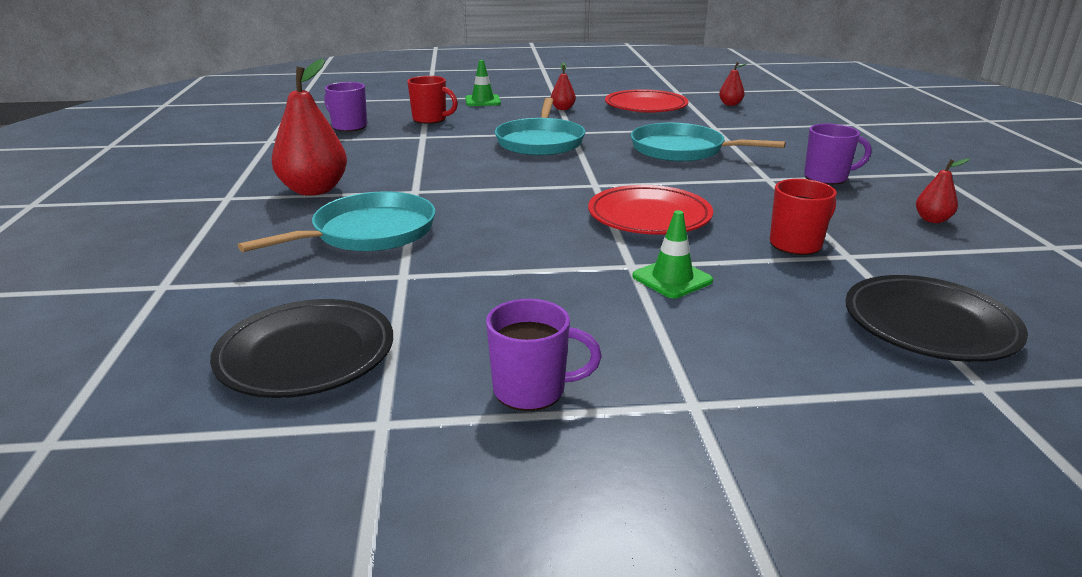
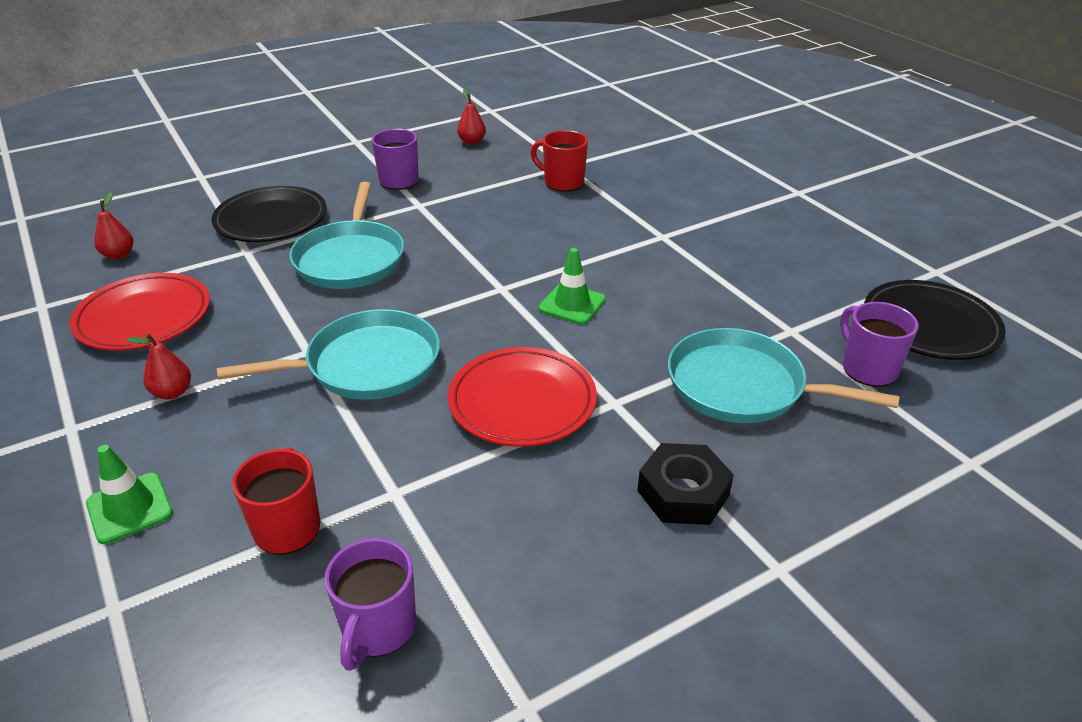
camera: 115 degrees left, 10 degrees up
red pear [272,59,347,196] -> black nut [638,443,734,525]
purple mug [486,299,602,411] -> purple mug moved to [840,302,919,387]
red plate [588,185,713,235] -> red plate moved to [448,347,597,447]
green traffic cone [632,210,713,298] -> green traffic cone moved to [539,248,606,325]
black plate [845,275,1028,362] -> black plate moved to [212,186,327,242]

